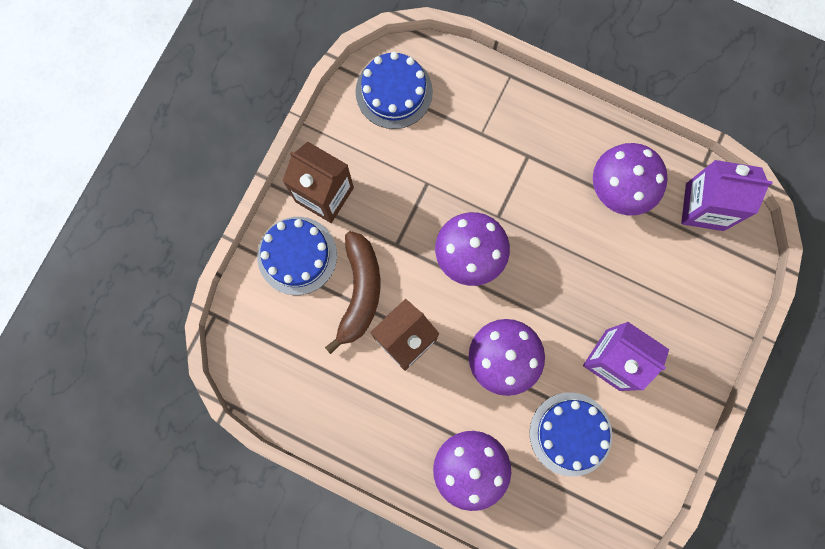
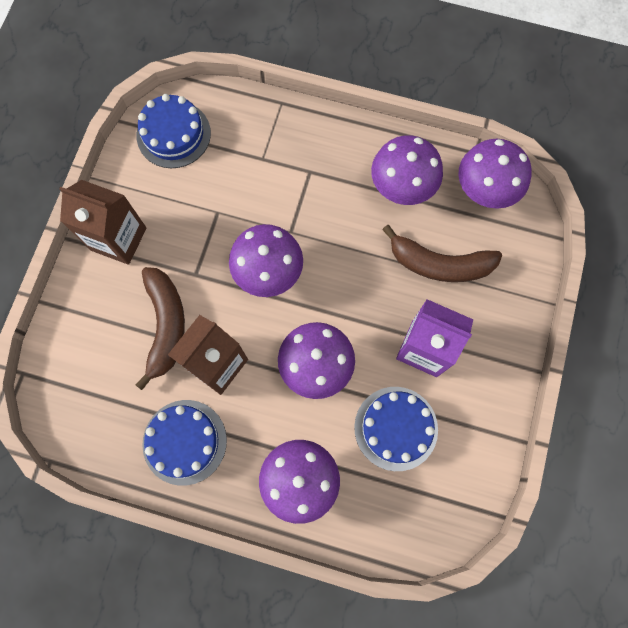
camera: 10 degrees left, 5 degrees down
blue cake [257,217,337,295] -> blue cake moved to [142,400,227,486]
purple carton [681,160,773,231] -> purple mushroom [458,139,532,209]
none -> brown banana [382,225,502,282]

